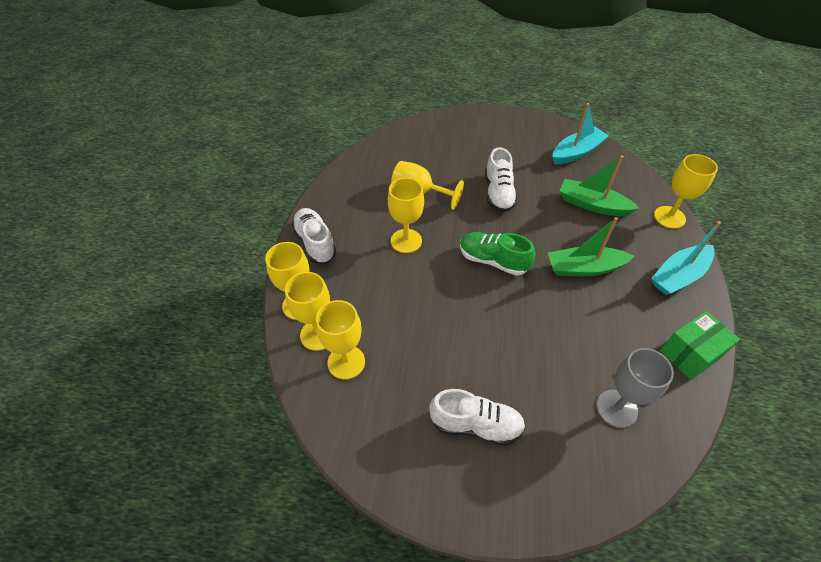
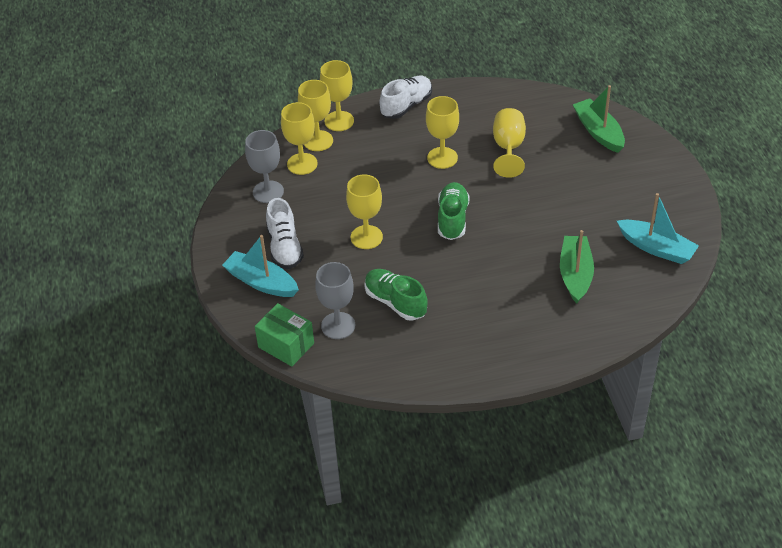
camera: 70 degrees right, 5 degrees down
white shoe [485,147,518,212] -> none
green boat [548,217,634,277] -> green boat moved to [573,85,625,153]
turquoise boat [651,221,721,295] -> turquoise boat moved to [222,235,299,297]
yellow goblet [654,154,718,229] -> yellow goblet moved to [346,174,383,249]
green box [660,311,740,380] -> green box moved to [255,303,314,367]
none -> grey goblet [245,130,284,203]
none -> green shoe [364,269,428,321]

